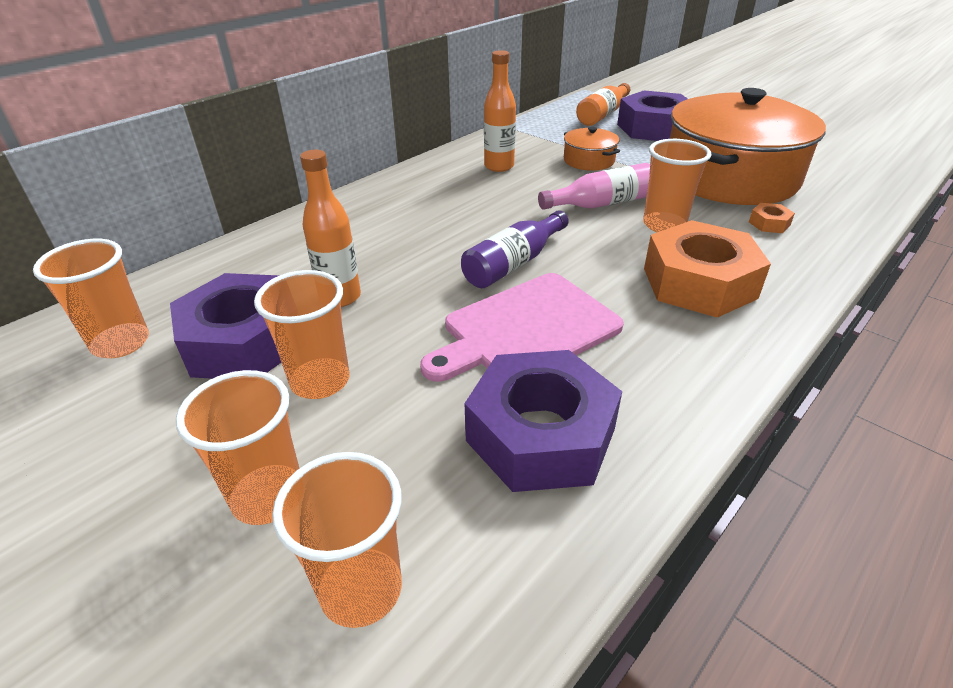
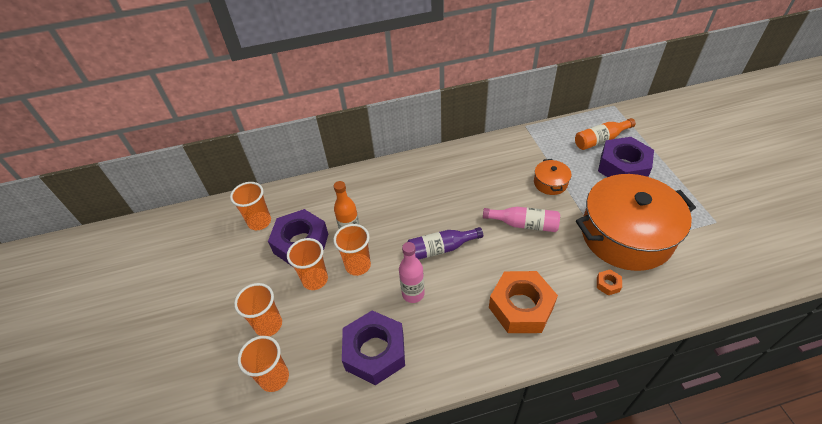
camera: 35 degrees right, 10 degrees up
pink cutting board [420,273,624,382] -> pink bottle [399,242,425,303]
orange bottle [484,50,516,172] -> none
orange cup [643,139,711,232] -> orange cup moved to [333,224,371,276]

